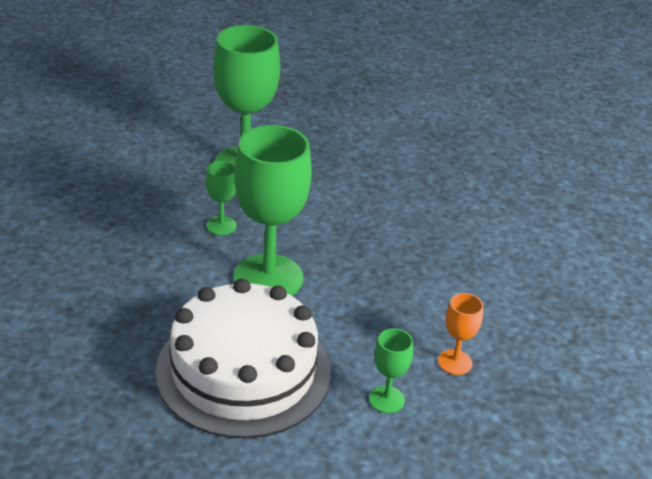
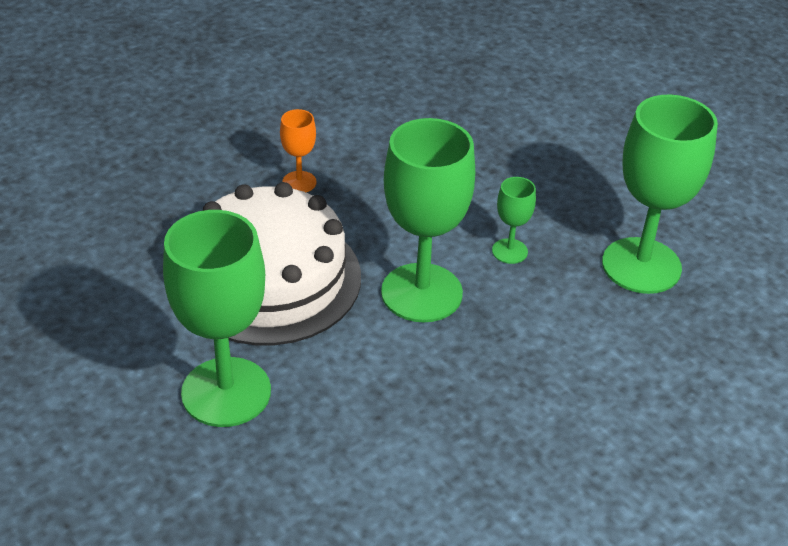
camera: 90 degrees right, 5 degrees up
green goblet [369,328,413,413] -> green goblet [163,210,271,427], size x2.18
orange goblet [438,293,483,375] -> orange goblet moved to [280,109,317,192]

